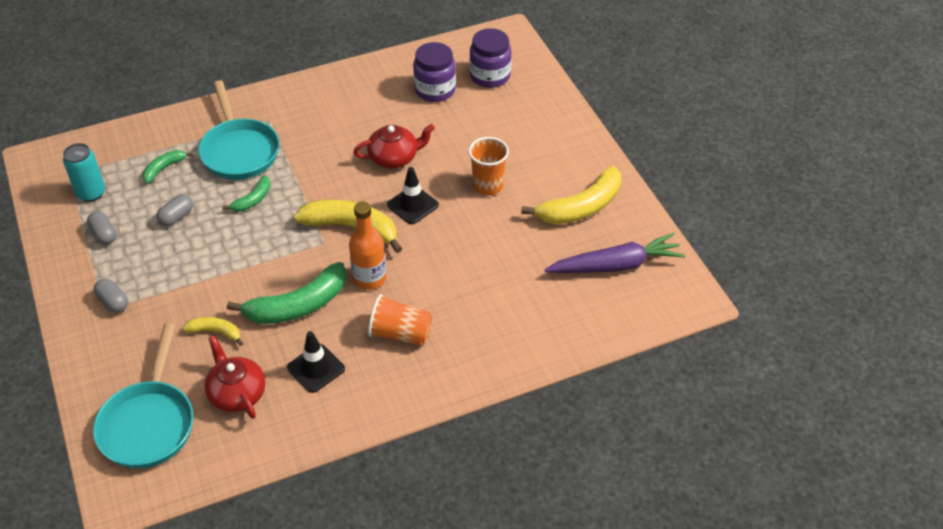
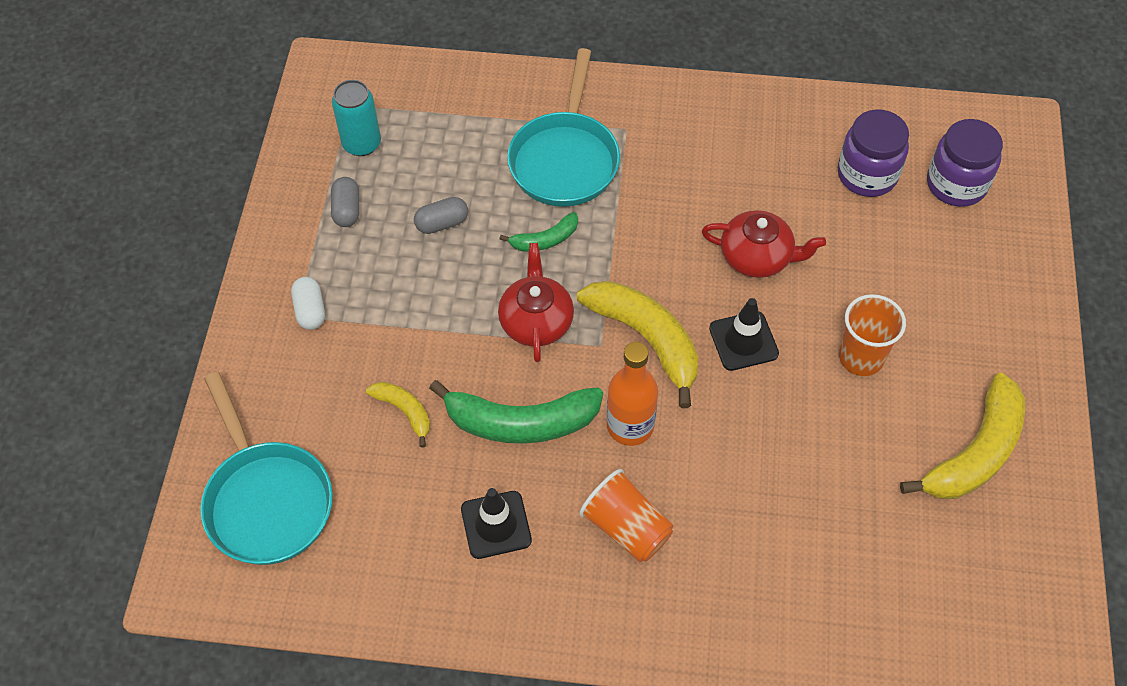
camera: 30 degrees right, 10 degrees up
turquoise pan [93,323,193,469] -> turquoise pan turned 60 degrees counterclockwise [200,372,333,565]
grey capsule [94,279,128,313] -> white capsule [291,277,325,330]
green banana [142,150,193,184] -> none
red teapot [205,335,266,419] -> red teapot moved to [498,243,574,362]
yellow banana [521,166,621,225] -> yellow banana turned 45 degrees counterclockwise [900,373,1025,499]
purple carrot [545,233,685,273] -> none

